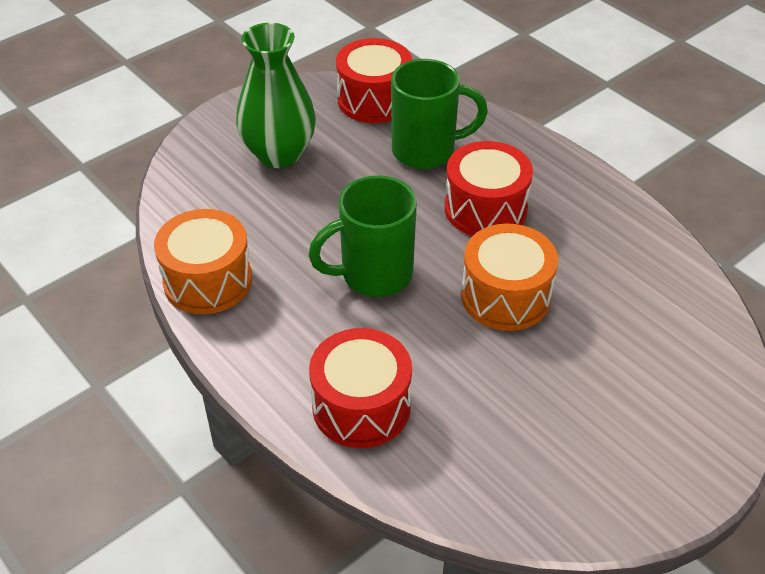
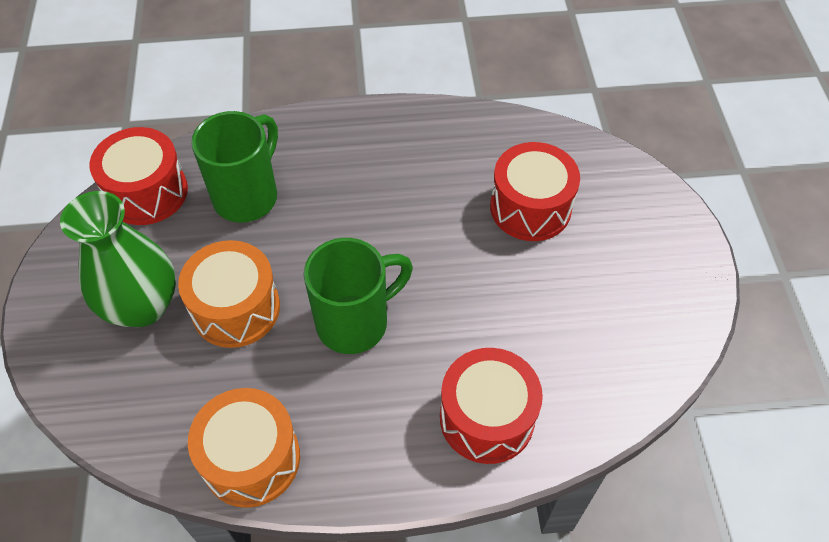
camera: 55 degrees left, 10 degrees up
green mug [308,175,417,297] -> green mug turned 135 degrees counterclockwise [304,238,413,354]
red drum [445,141,533,236] -> red drum moved to [490,142,580,241]
orange drum [461,224,558,331] -> orange drum moved to [178,240,280,348]

